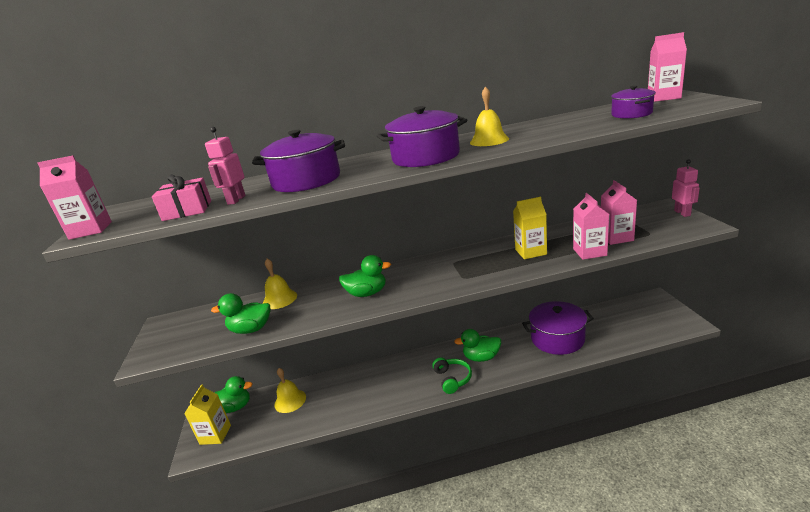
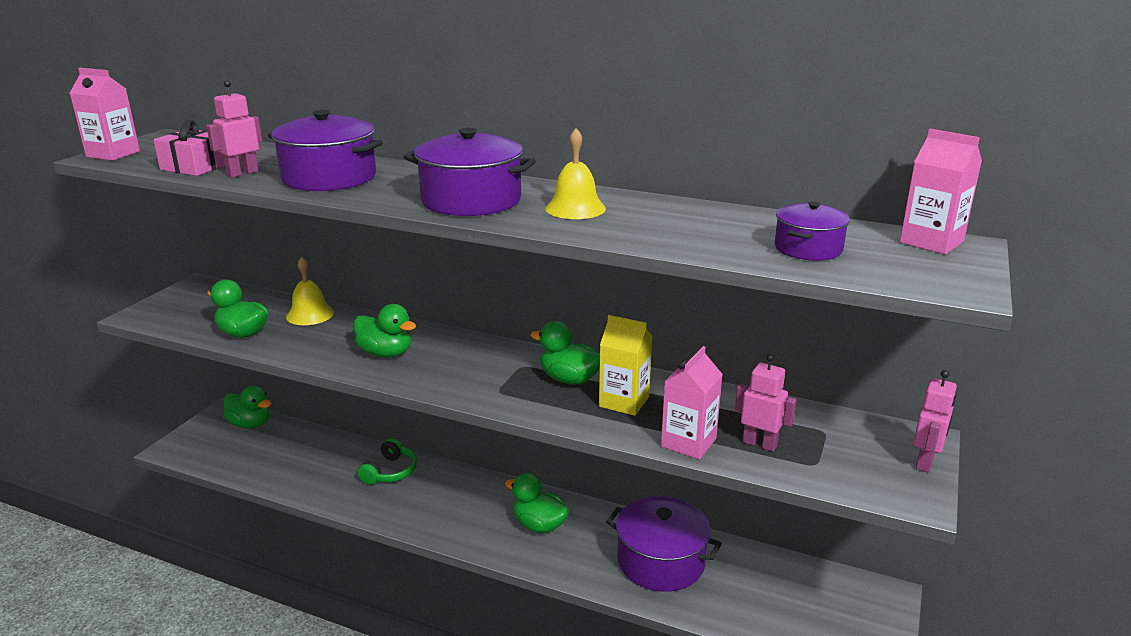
camera: 30 degrees right, 0 degrees up
yellow carton [184,384,231,445] -> none
yellow bell [274,368,306,413] -> none
green headphones [432,357,472,394] -> green headphones moved to [357,438,417,485]
pink carton [601,180,637,245] -> pink robot [735,354,797,452]
none -> green duck [530,321,600,385]

